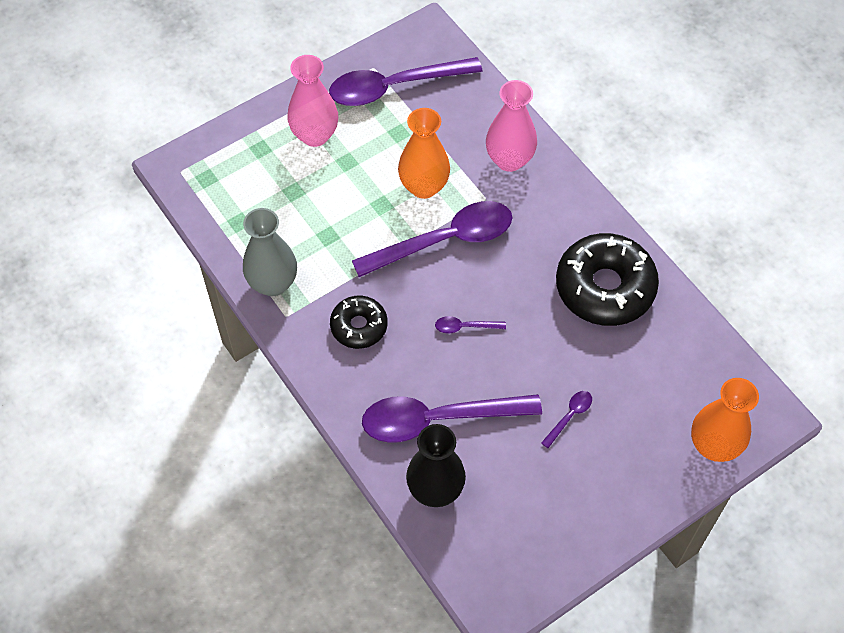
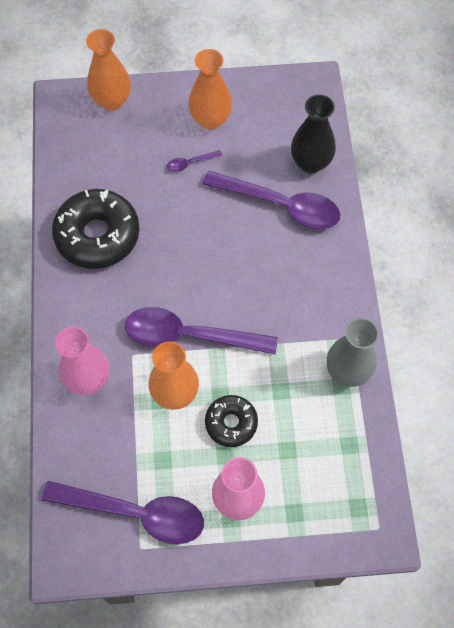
camera: 150 degrees left, 5 degrees up
black donut [330,296,387,349] -> black donut moved to [205,395,258,447]
purple spoon [435,316,506,334] -> none
none -> orange vase [188,49,232,130]

